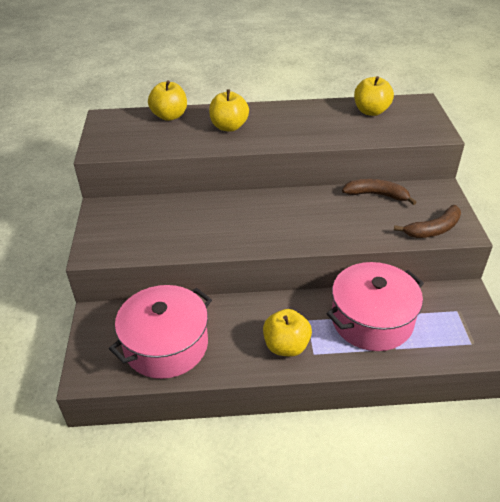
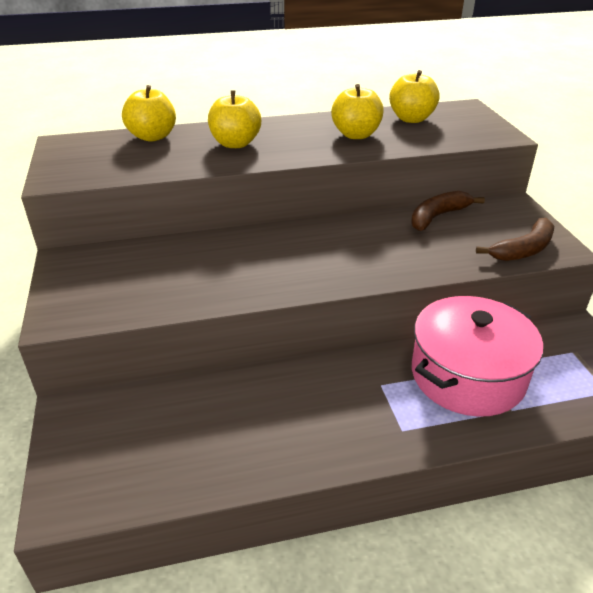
camera: 10 degrees left, 5 degrees down
pink pot [109,285,212,379] -> none
yellow apple [263,309,312,357] -> yellow apple moved to [331,84,384,139]
brown banana [342,179,416,205] -> brown banana turned 45 degrees counterclockwise [411,191,485,231]

